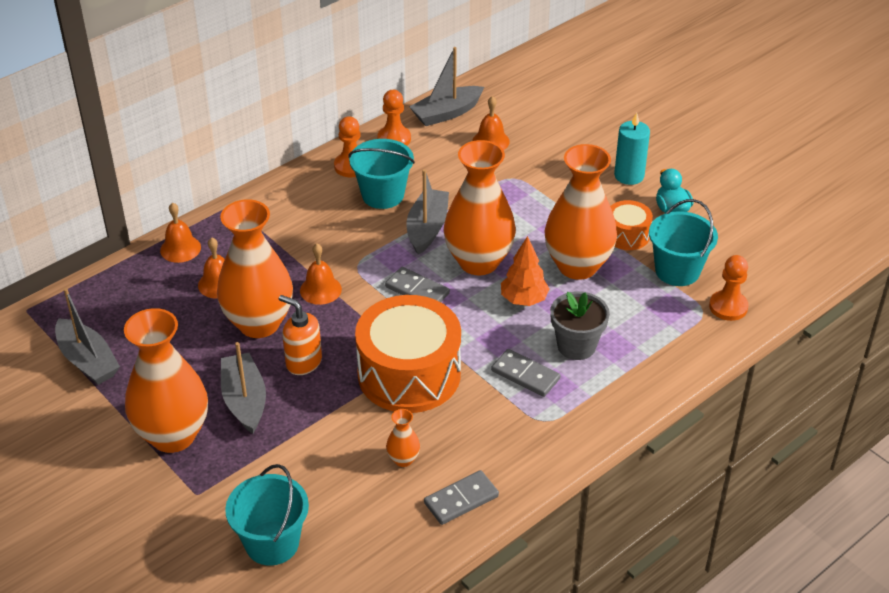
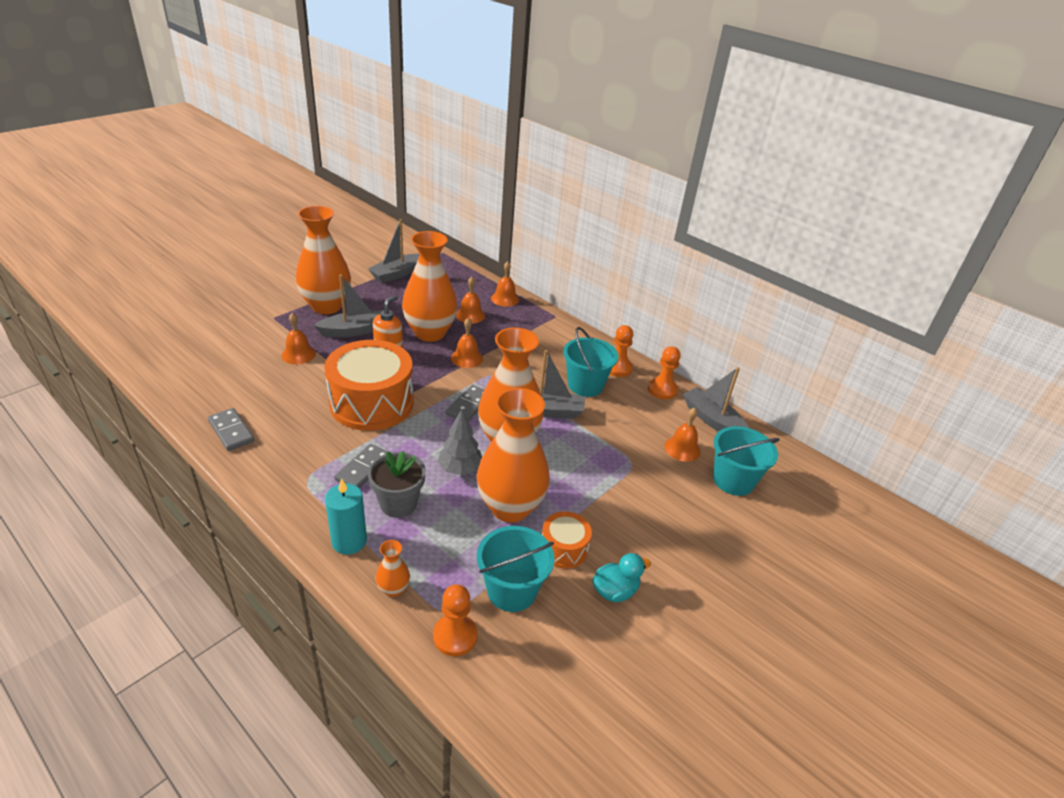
camera: 80 degrees right, 5 degrees down
turquoise bucket [225,464,309,566] -> turquoise bucket moved to [713,426,780,496]
orange vase [386,409,420,467] -> orange vase moved to [376,540,410,597]
orange tree [501,236,549,306] -> grey tree [438,409,482,475]
turquoise candle [614,112,650,185] -> turquoise candle moved to [325,478,367,555]
none -> orange bell [281,313,316,364]

